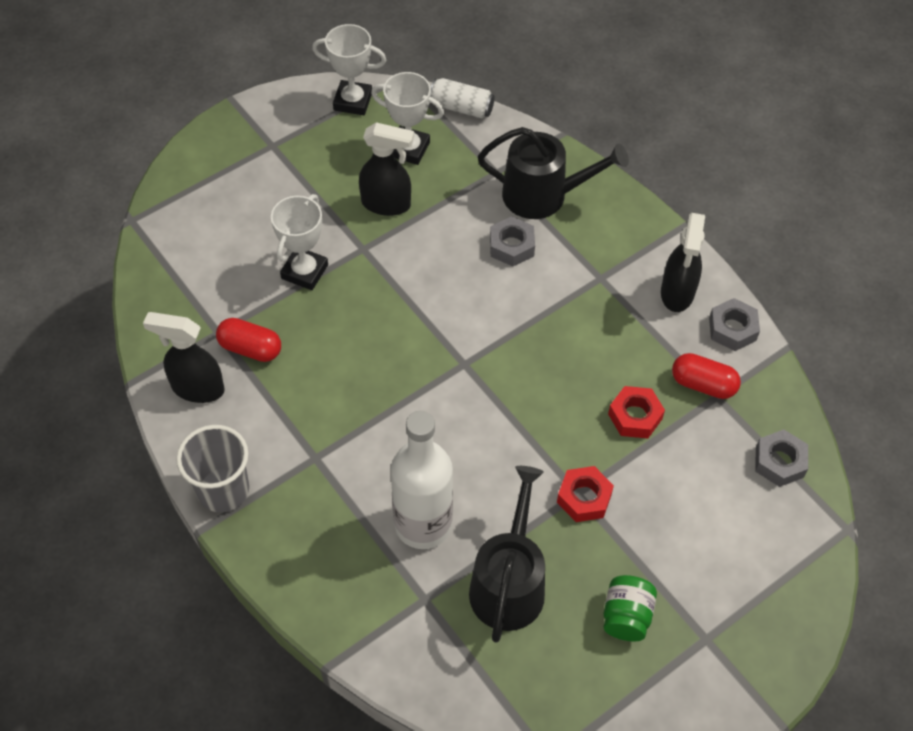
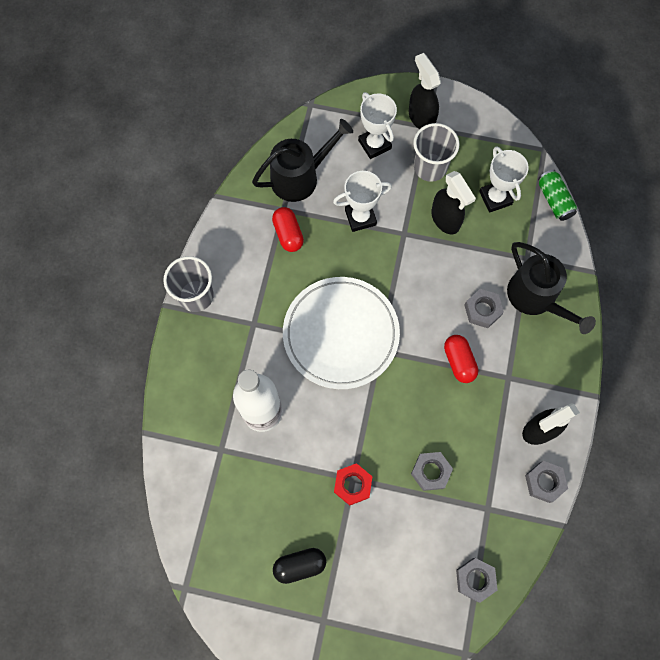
camera: 50 degrees right, 15 degrees up
black spray bottle [143,312,225,403] -> black spray bottle moved to [409,53,441,129]
white trophy [312,24,386,115] -> white trophy moved to [358,92,397,159]
white can [431,78,495,118] -> green can [538,170,577,221]
black watering can [469,466,545,643] -> black watering can moved to [252,119,353,202]
green jar [604,575,657,642] -> black capsule [273,548,326,584]
red nut [608,386,665,438] -> grey nut [411,452,453,491]
red capsule [672,353,741,399] -> red capsule moved to [444,335,478,383]
none -> white plate [283,277,400,389]
none -> grey cup [413,123,460,182]

